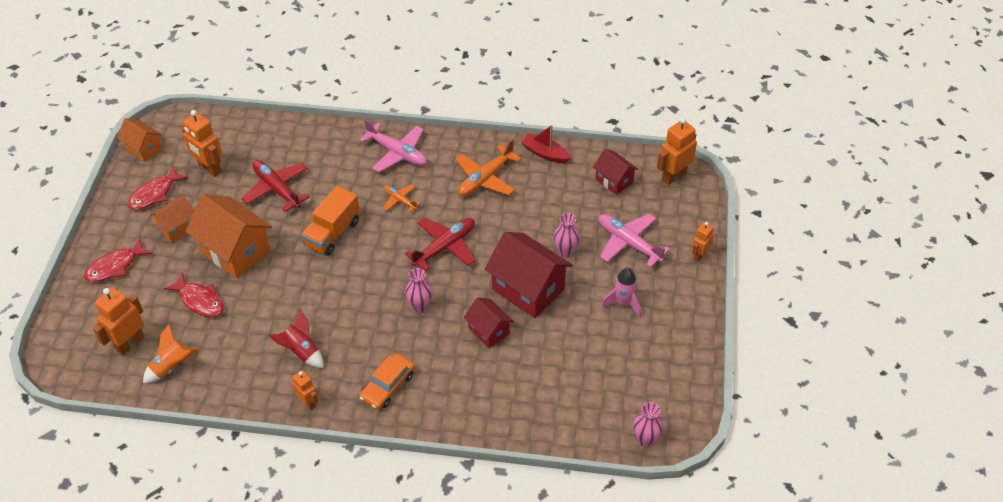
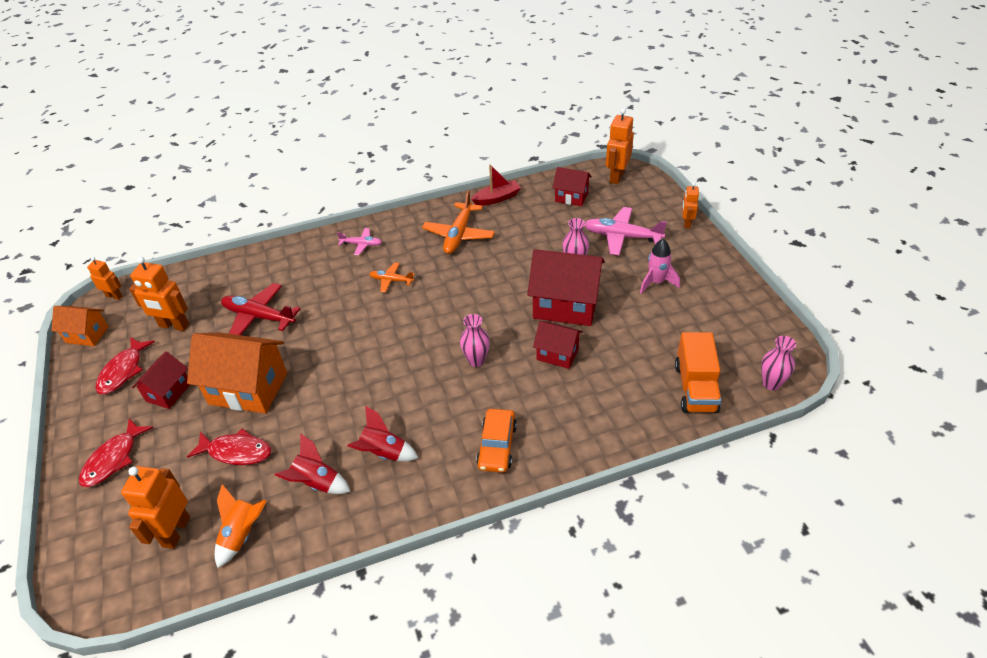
camera: 25 degrees left, 5 degrees down
orange house [150,196,194,243] -> red house [132,351,190,409]
orange robot [292,370,318,410] -> orange robot moved to [87,257,123,300]
orange truck [301,186,360,256] -> orange truck moved to [675,332,722,413]
pink plane [359,119,427,172] -> pink plane [337,228,382,255], size x0.56
red plane [405,218,475,272] -> none
red boat [521,125,571,163] -> red boat turned 150 degrees clockwise [471,164,521,206]
none -> red rocket [275,433,351,494]

